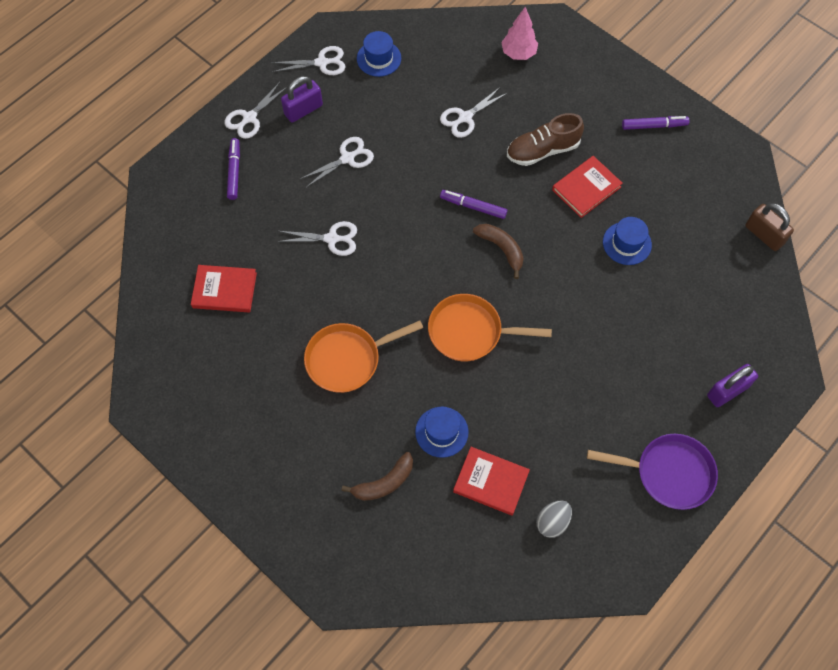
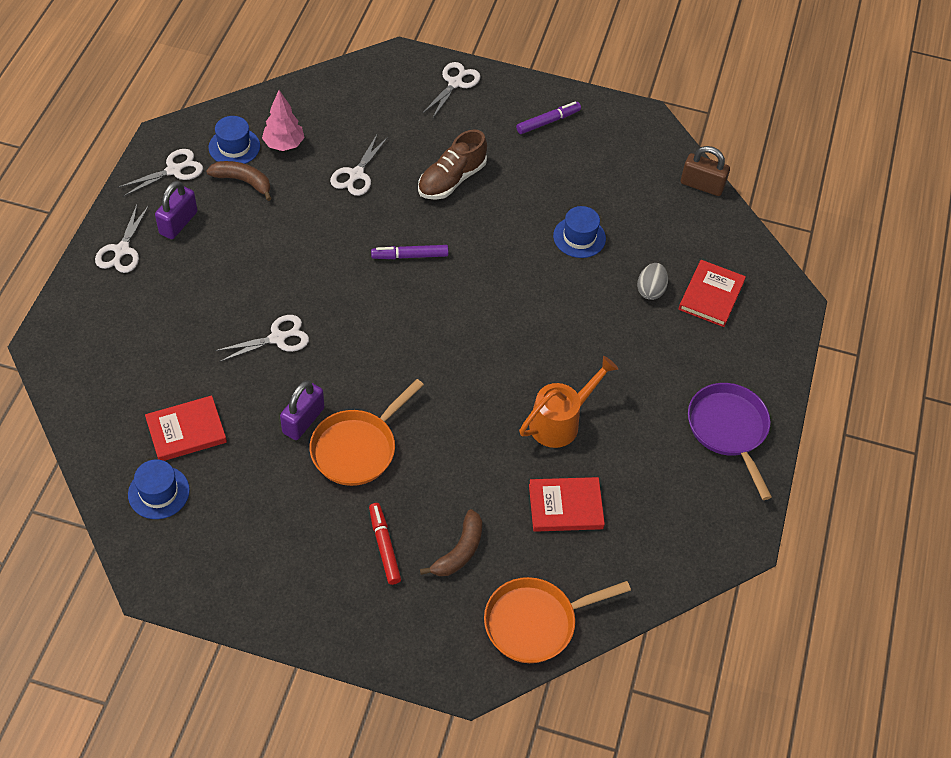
camera: 30 degrees left, 10 degrees down
purple marker [227,138,240,200] -> none
white scissors [300,137,374,187] -> white scissors moved to [422,62,481,119]
blue hat [415,407,469,458] -> blue hat moved to [128,459,190,519]
orange pan [428,294,552,362] -> orange pan moved to [484,577,631,663]
brown banana [473,224,523,279] -> brown banana moved to [206,161,272,201]
pink tree [501,7,538,60] -> pink tree moved to [262,90,304,151]
grey egg [536,500,572,538] -> grey egg moved to [637,263,668,300]
red book [552,156,623,218] -> red book moved to [679,260,746,327]
purple pan [587,434,718,510] -> purple pan turned 90 degrees counterclockwise [688,383,772,500]
purple padlock [707,364,758,407] -> purple padlock moved to [280,380,324,440]
none -> red marker [369,503,401,585]
none -> orange watering can [519,356,618,448]

